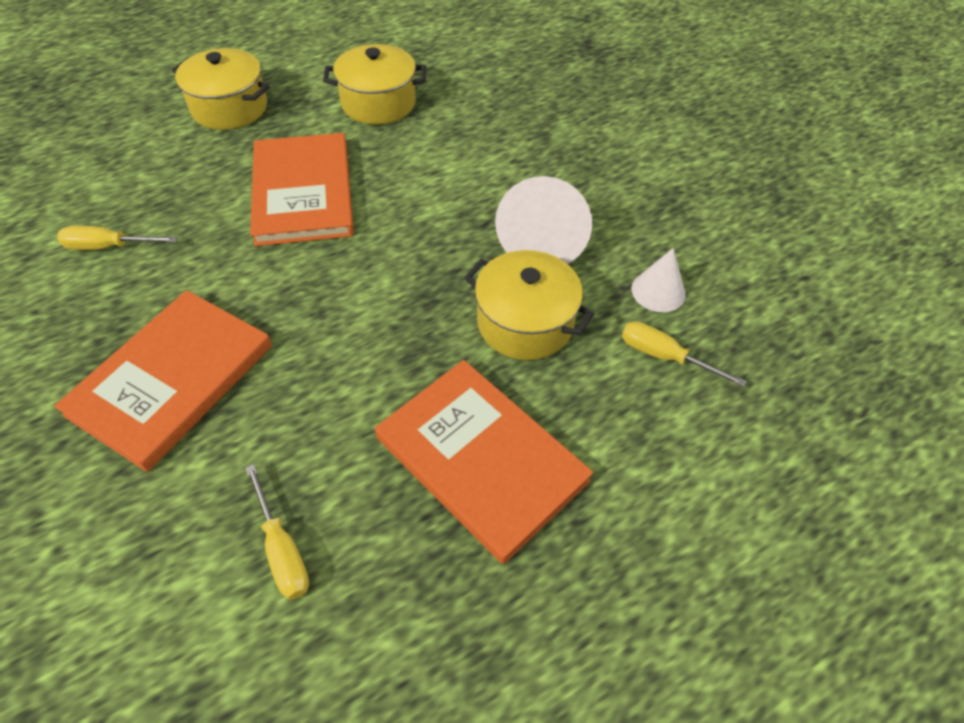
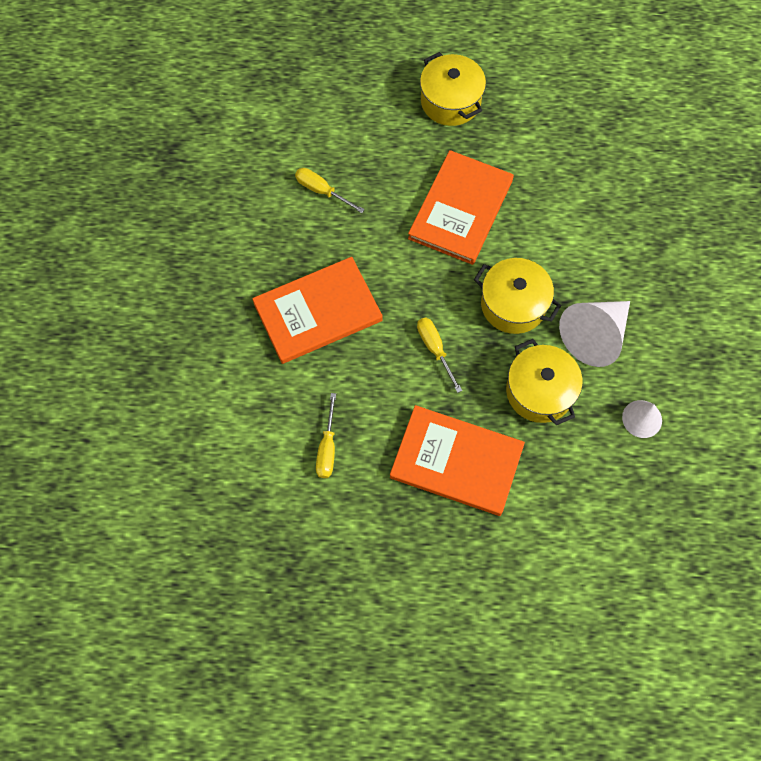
camera: 35 degrees right, 15 degrees up
yellow pot [323,44,426,125] -> yellow pot moved to [474,258,562,334]
orange book [375,360,593,564] -> orange book turned 60 degrees counterclockwise [390,405,525,516]
yellow screwdriver [622,321,746,387] -> yellow screwdriver moved to [417,318,462,393]

